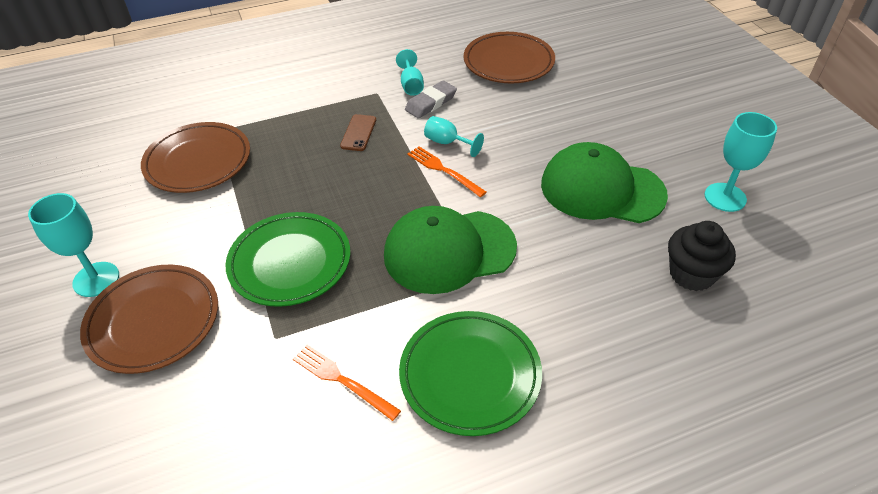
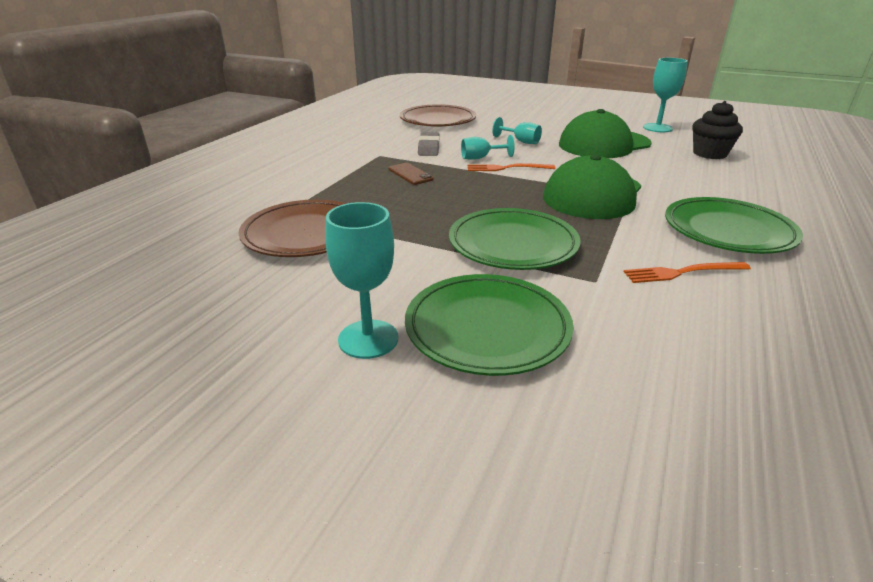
camera: 45 degrees left, 15 degrees down
brown plate [80,265,218,374] -> green plate [405,274,574,376]
turquoise goblet [396,49,424,96] -> turquoise goblet moved to [492,117,542,144]

